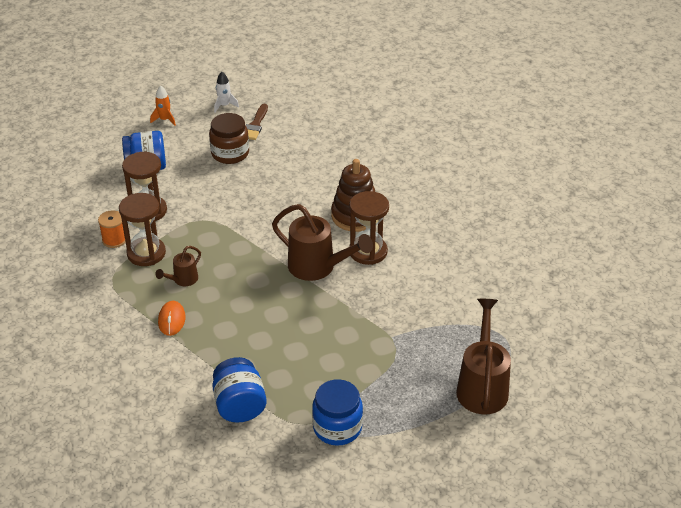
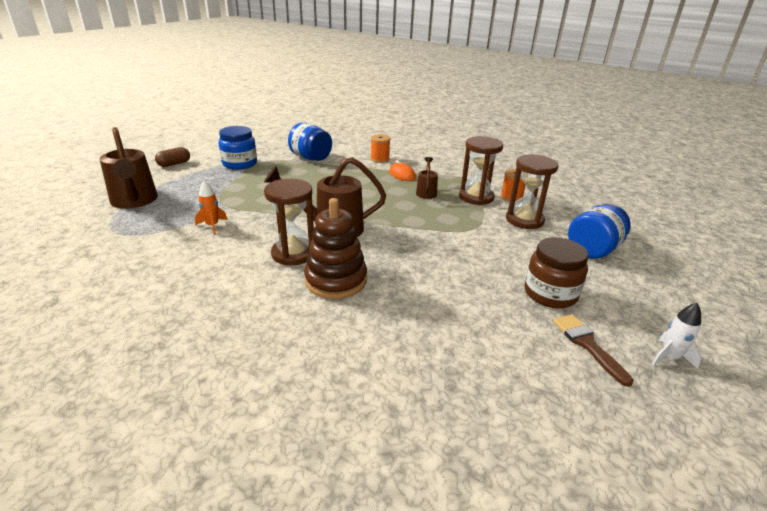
camera: 145 degrees right, 10 degrees down
orange rocket [150,85,176,126] -> orange rocket moved to [195,181,228,235]
none -> brown capsule [155,147,190,167]
none -> orange spool [370,134,390,163]

